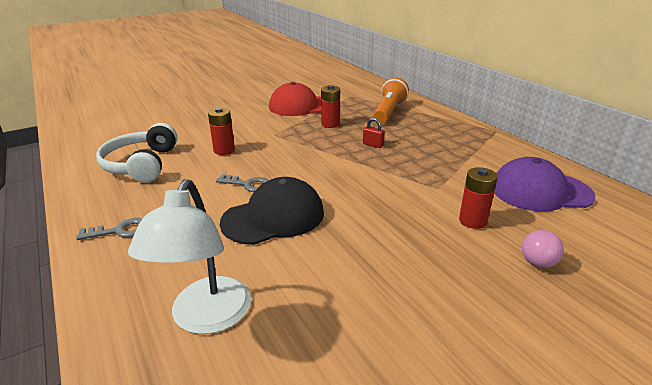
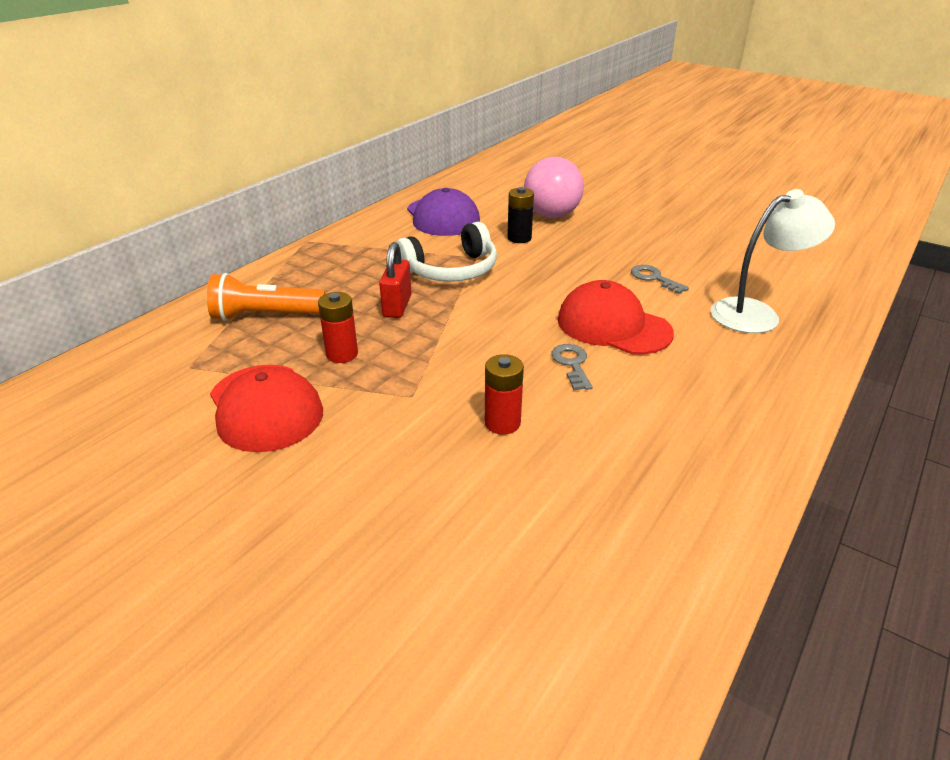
camera: 115 degrees left, 5 degrees up
grey key [76,218,142,240] -> grey key moved to [631,265,689,294]
white headphones [96,123,177,183] -> white headphones moved to [396,222,497,282]
black cap [220,177,324,245] -> red cap [558,280,674,355]
red padlock [363,118,385,148] -> red padlock [379,242,412,318], size x1.68
red battery [459,167,498,229] -> black battery [507,187,534,243]
pink ball [522,230,564,268] -> pink ball [524,157,584,218], size x2.15

